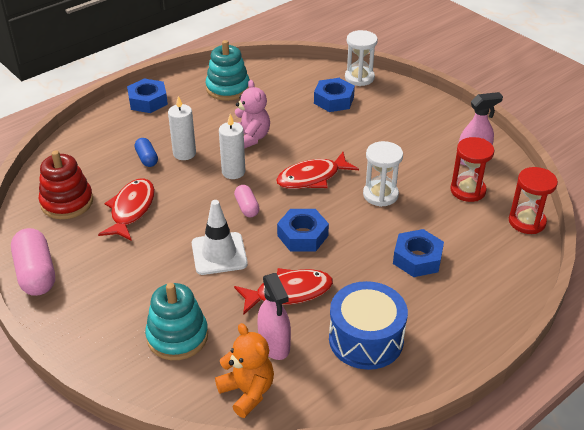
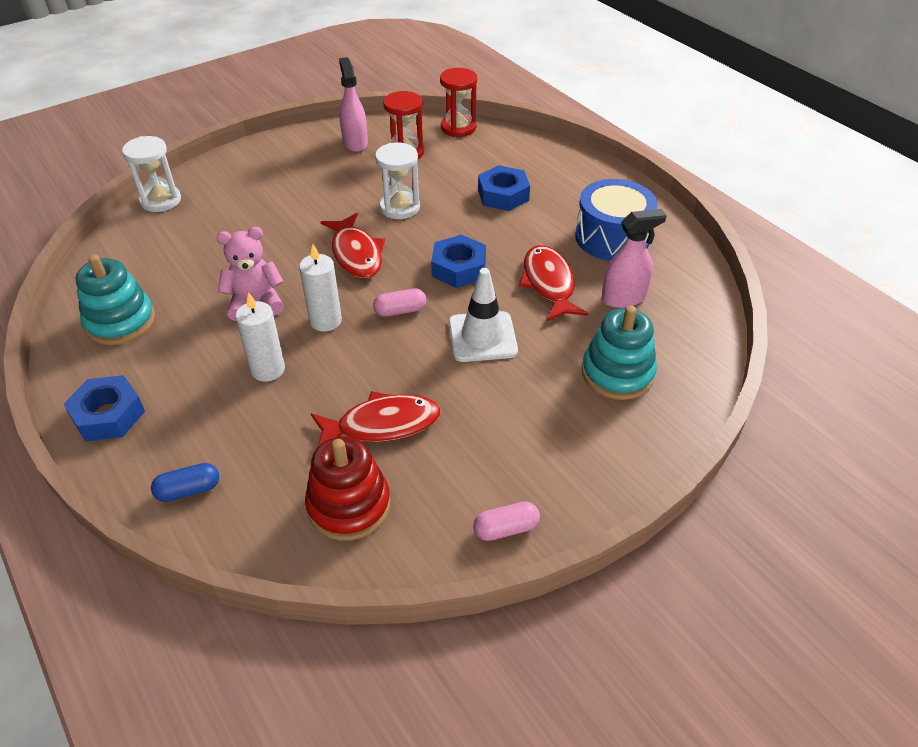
camera: 85 degrees left, 5 degrees up
pink capsule [11,228,55,296] -> pink capsule [473,501,540,541], size x0.55
red fish [98,178,155,241] -> red fish turned 150 degrees clockwise [311,391,440,446]
blue capsule [135,138,158,167] -> blue capsule moved to [151,463,219,502]
orange teddy bear [215,323,274,418] -> none
blue nut [314,78,355,112] -> none

